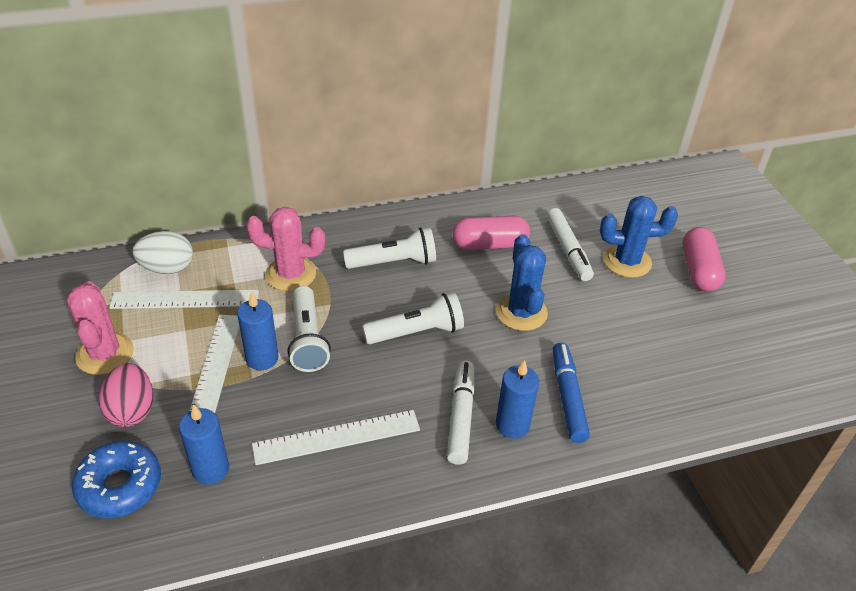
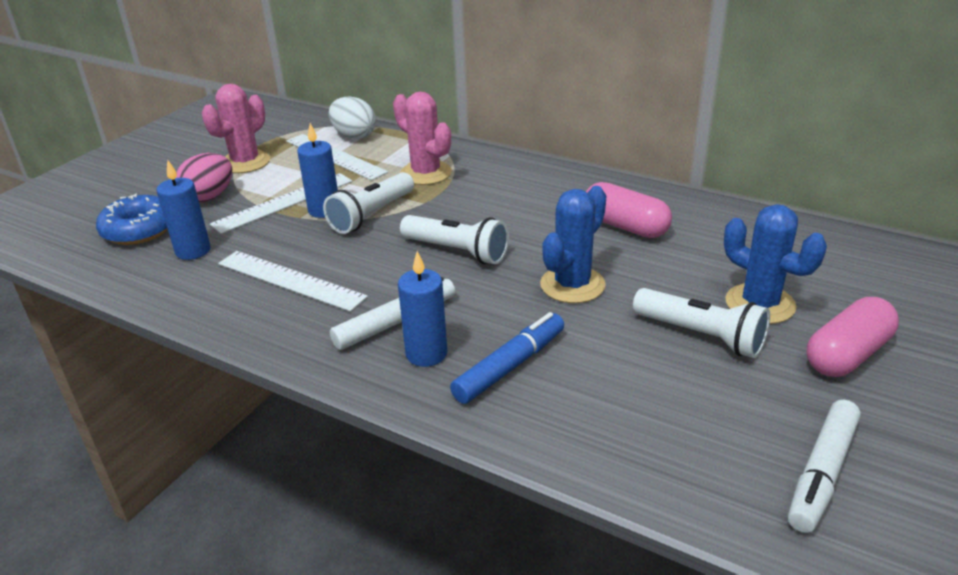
camera: 50 degrees right, 10 degrees down
white flashlight [343,227,436,269] -> white flashlight moved to [633,288,770,358]
white marker [547,208,594,281] -> white marker moved to [788,400,861,533]

